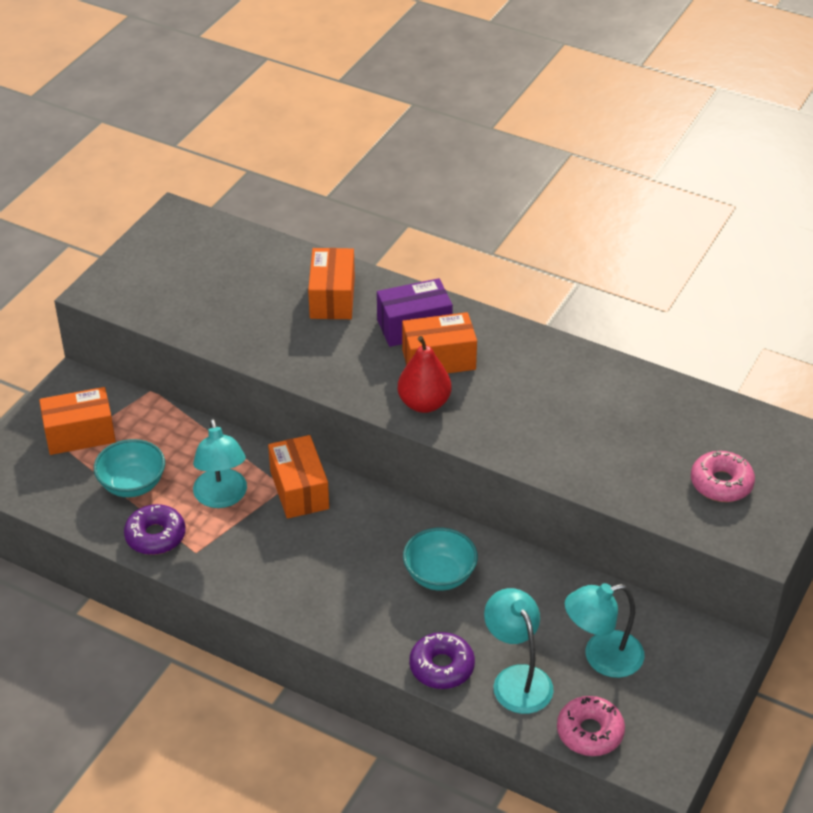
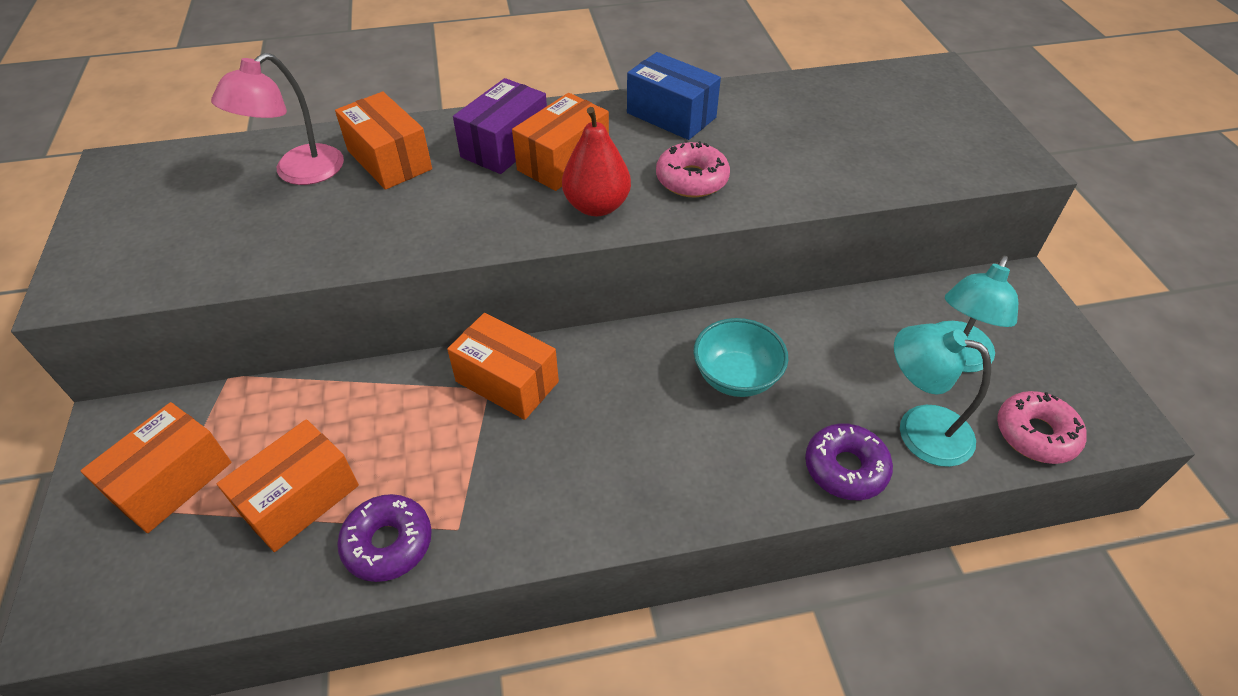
camera: 40 degrees left, 5 degrees up
turquoise bowl [94,439,165,497] -> orange box [217,419,359,552]
turquoise lamp [193,419,247,508] -> none
pink donut [691,451,755,502] -> pink donut moved to [656,141,730,197]
none -> pink lamp [211,53,344,185]
none -> blue box [627,52,721,140]

